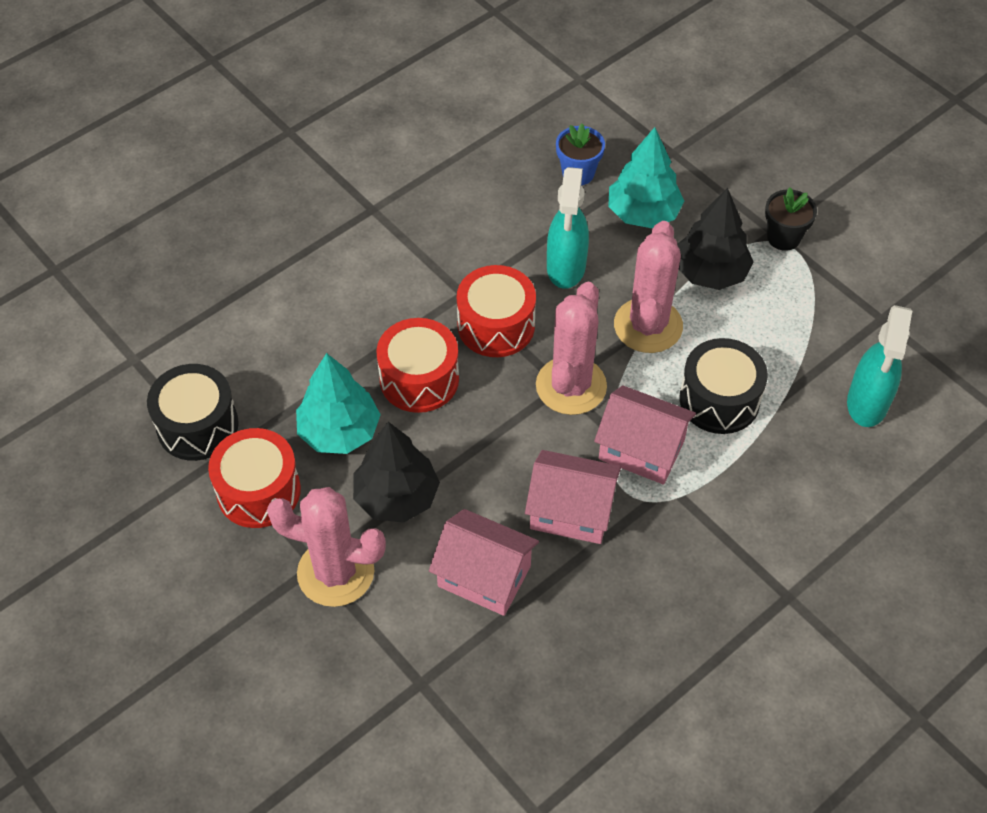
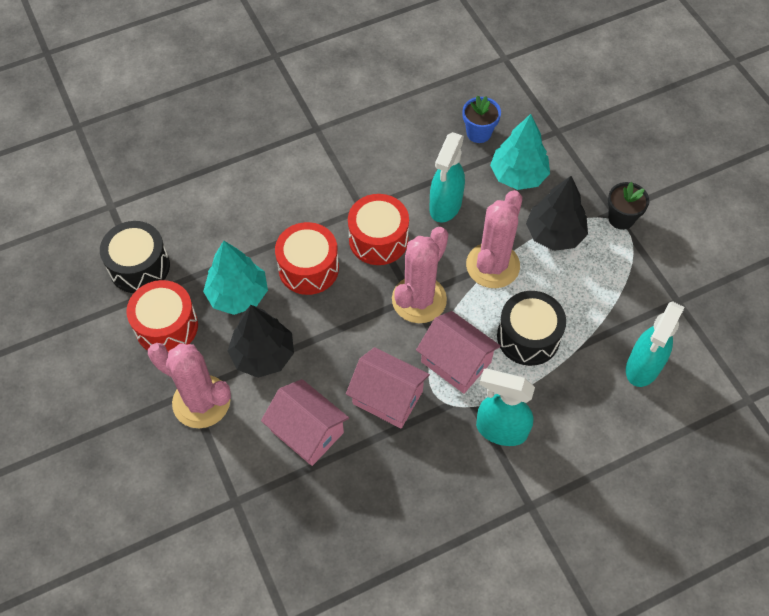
camera: 15 degrees right, 5 degrees up
none -> turquoise spray bottle [476,368,535,446]

